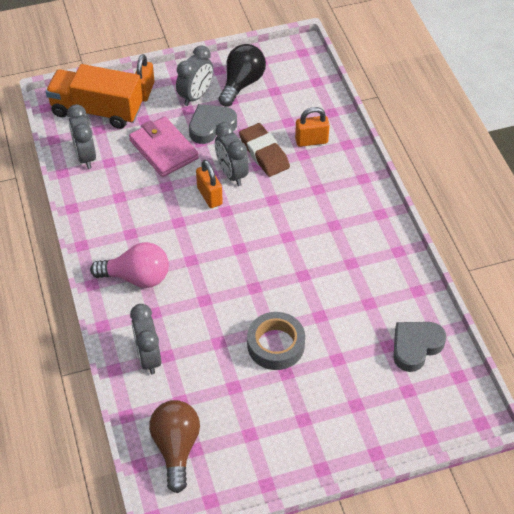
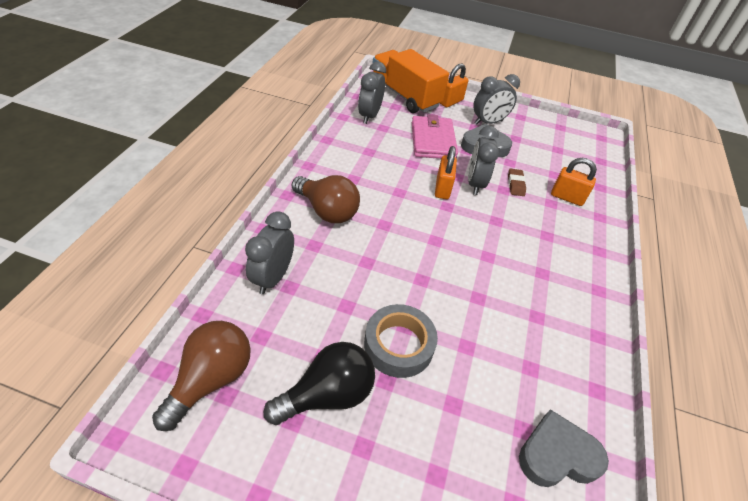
camera: 30 degrees right, 5 degrees down
pink light bulb [90,242,169,288] -> brown light bulb [292,175,360,223]
black light bulb [219,44,266,107] -> black light bulb moved to [263,342,375,425]
brown eraser [239,123,290,177] -> brown eraser [508,169,526,196], size x0.56

